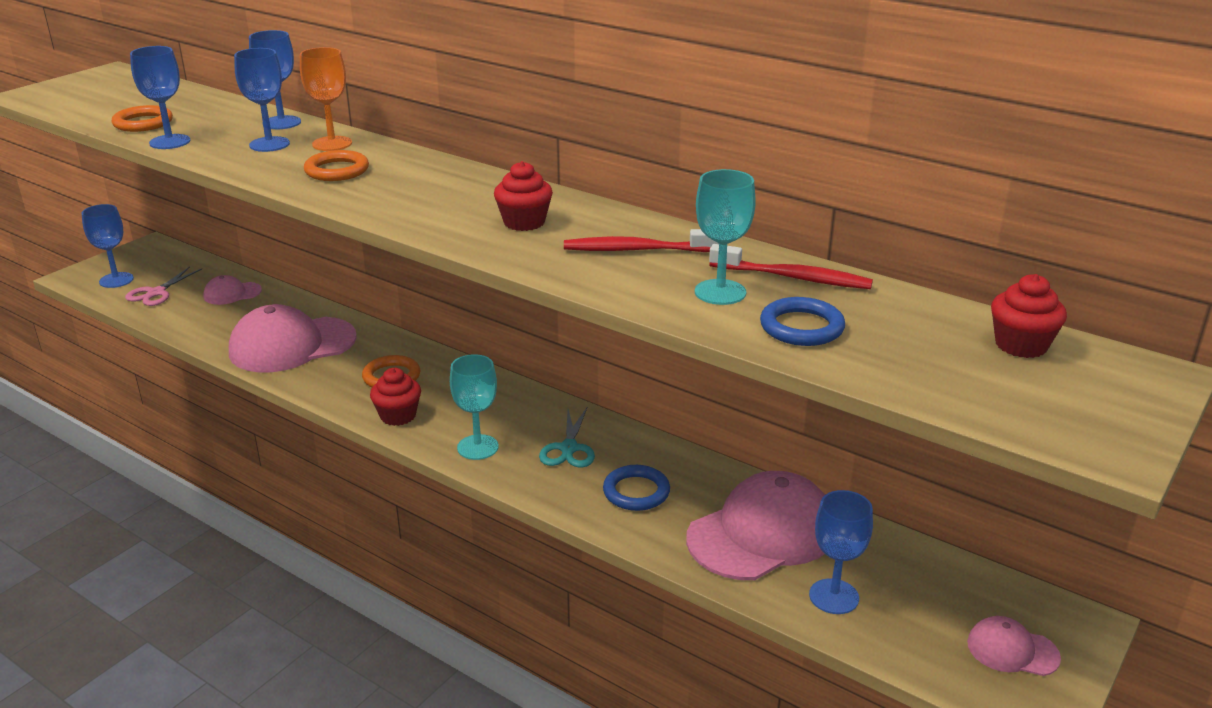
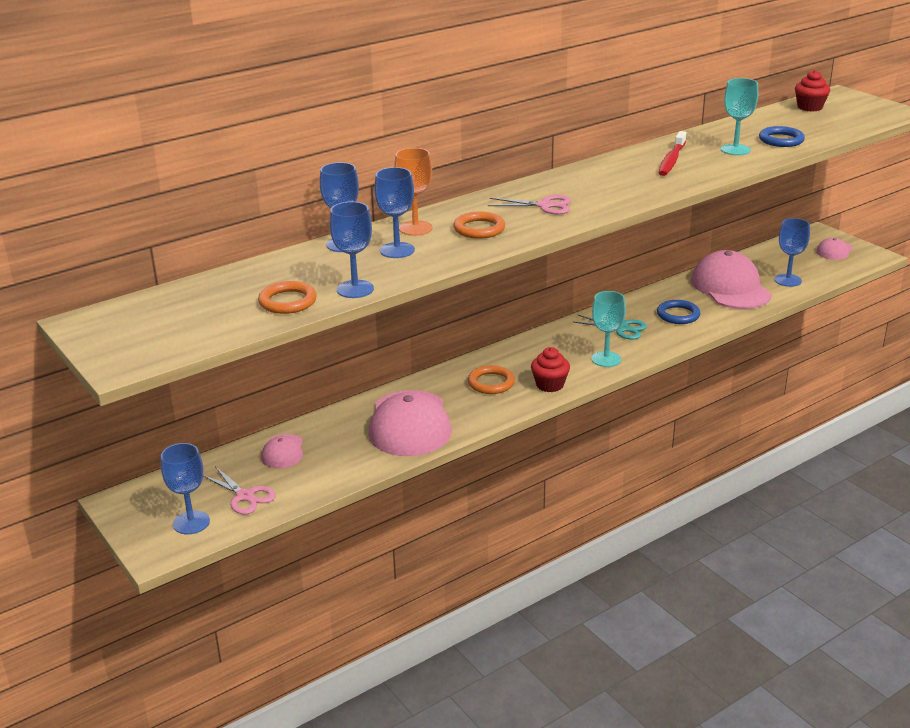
camera: 70 degrees left, 0 degrees up
red cupcake [494,161,553,231] -> none
red toothbrush [709,244,873,289] -> none
none -> pink scissors [488,195,571,214]

